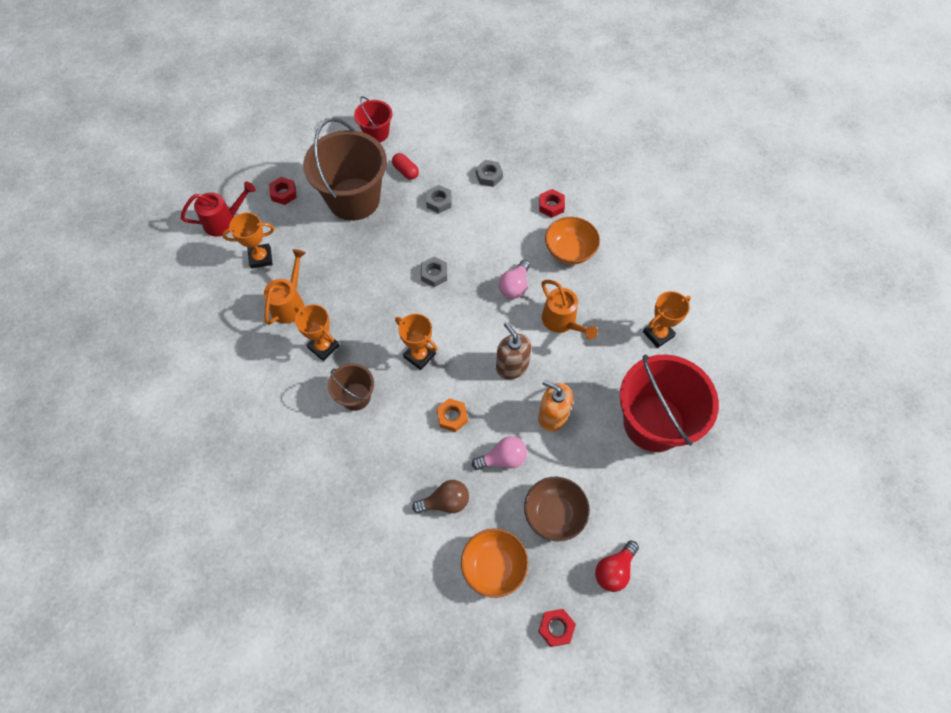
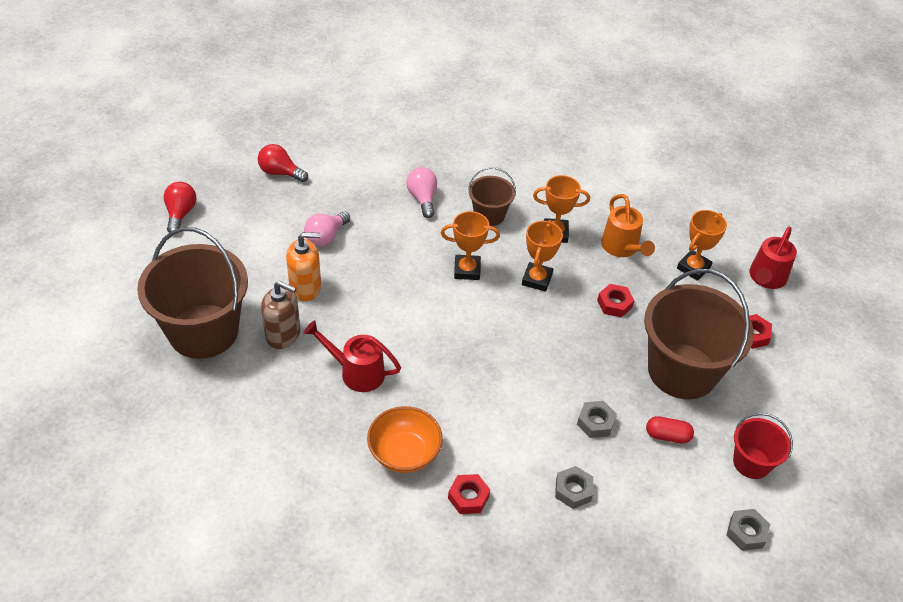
camera: 140 degrees right, 15 degrees down
brown light bulb [412,480,469,513] -> none
grey nut [421,257,447,287] -> grey nut moved to [726,509,770,551]
orange nut [436,398,468,432] -> none
orange bowl [461,528,528,598] -> red light bulb [258,144,308,182]
brown soap dispenser [496,322,532,380] -> brown soap dispenser moved to [261,281,300,349]
pink light bulb [499,260,530,299] -> pink light bulb moved to [406,167,437,218]
brown bowl [524,477,590,541] -> none
red nut [538,609,576,647] -> red nut moved to [597,284,634,318]
orange watering can [542,280,598,340] -> red watering can [304,321,401,392]
red bucket [620,354,719,452] -> brown bucket [137,227,248,359]
orange trophy [643,291,691,348] -> orange trophy moved to [522,220,563,292]

